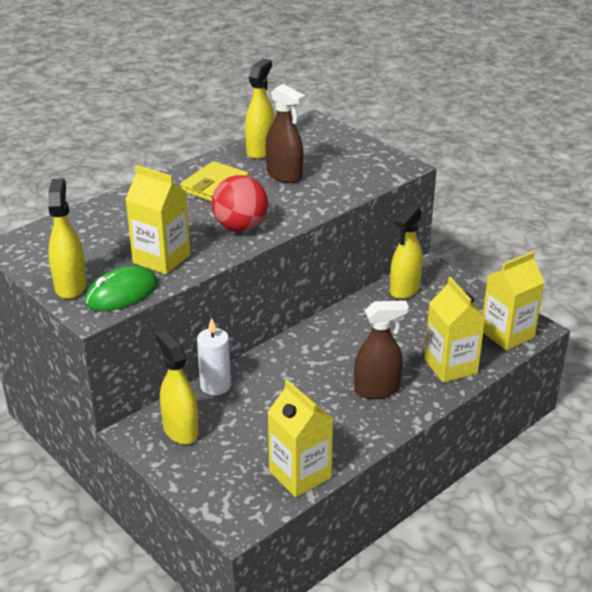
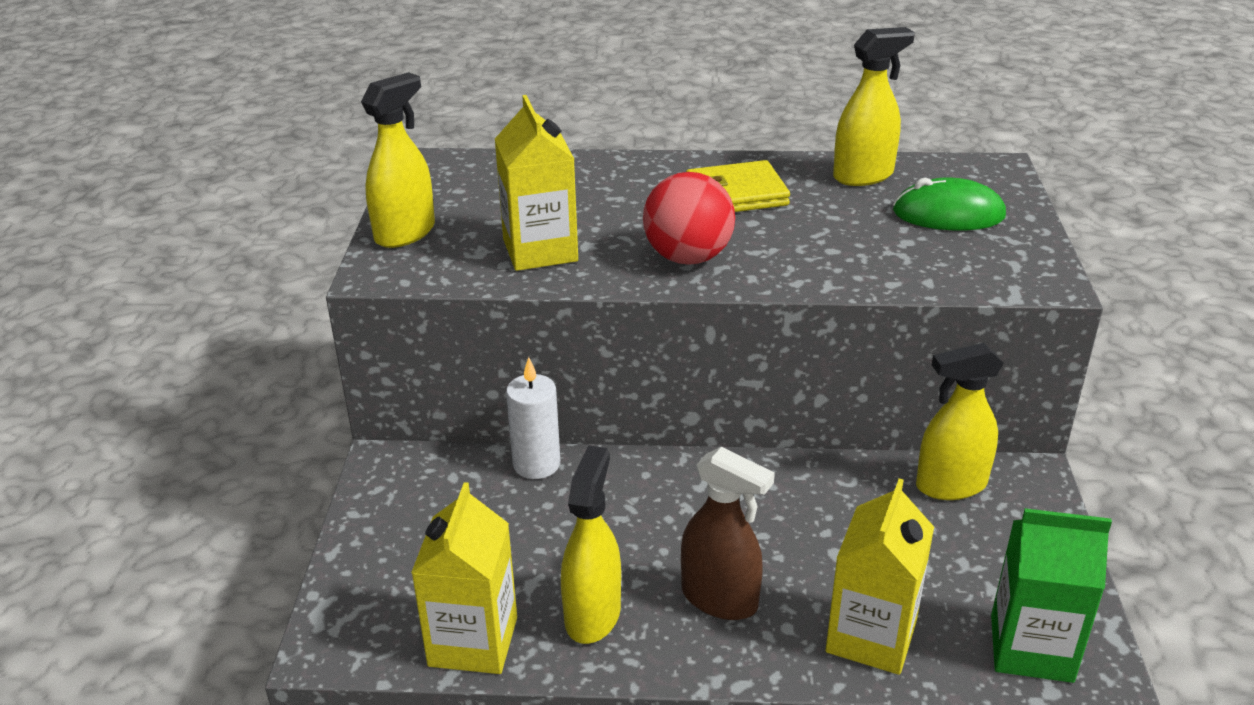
camera: 45 degrees right, 0 degrees up
green mouse [85,266,158,311] -> green mouse moved to [893,178,1006,230]
yellow spray bottle [156,330,199,444] -> yellow spray bottle moved to [561,445,621,644]
brown spray bottle [266,84,305,183] -> none
yellow carton [483,251,545,351] -> green carton [991,508,1112,683]

